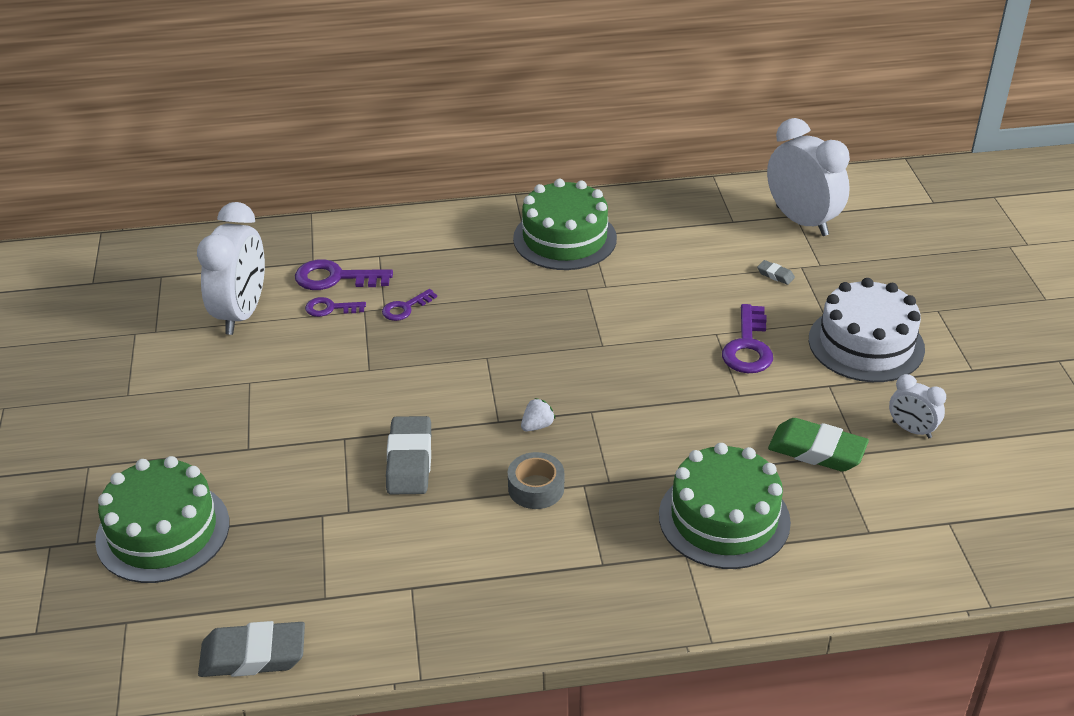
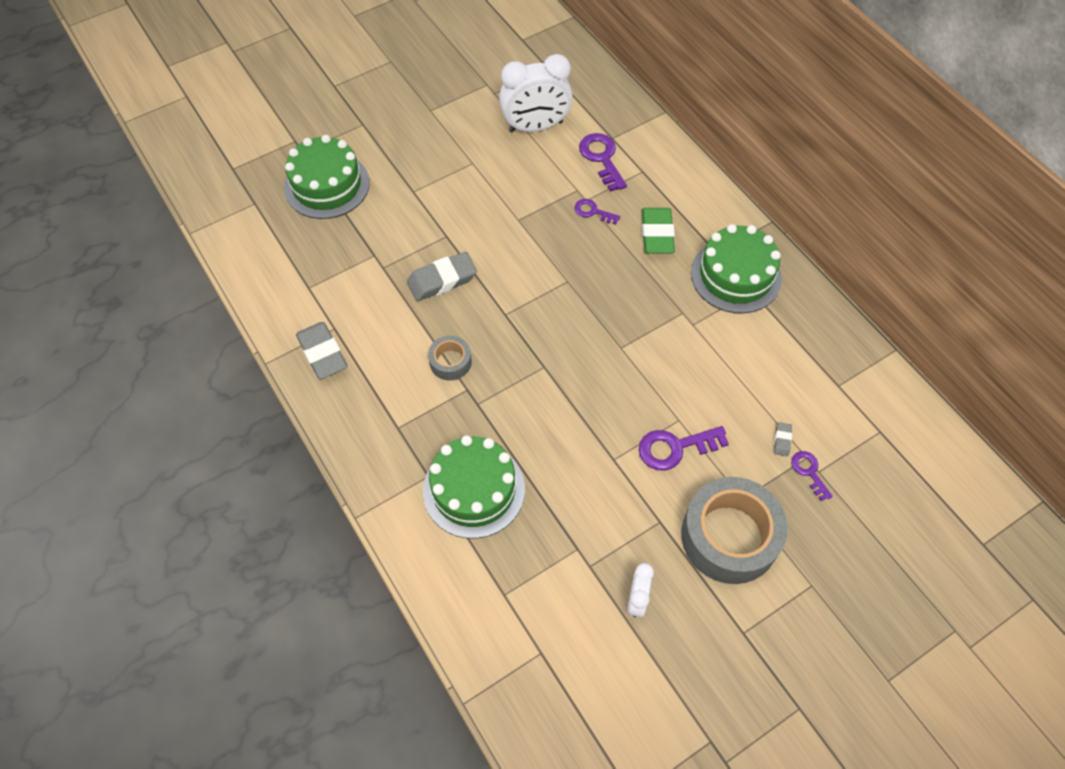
camera: 65 degrees right, 20 degrees up
grey eraser [198,621,305,677] -> grey eraser moved to [296,322,348,379]
purple key [305,297,366,317] -> purple key moved to [791,451,833,501]
white strawberry [521,398,555,431] -> none
white clock [767,118,850,236] -> none
green eraser [768,418,869,472] -> green eraser moved to [642,208,675,253]
white cake [809,278,925,382] -> grey tape [681,477,788,584]

